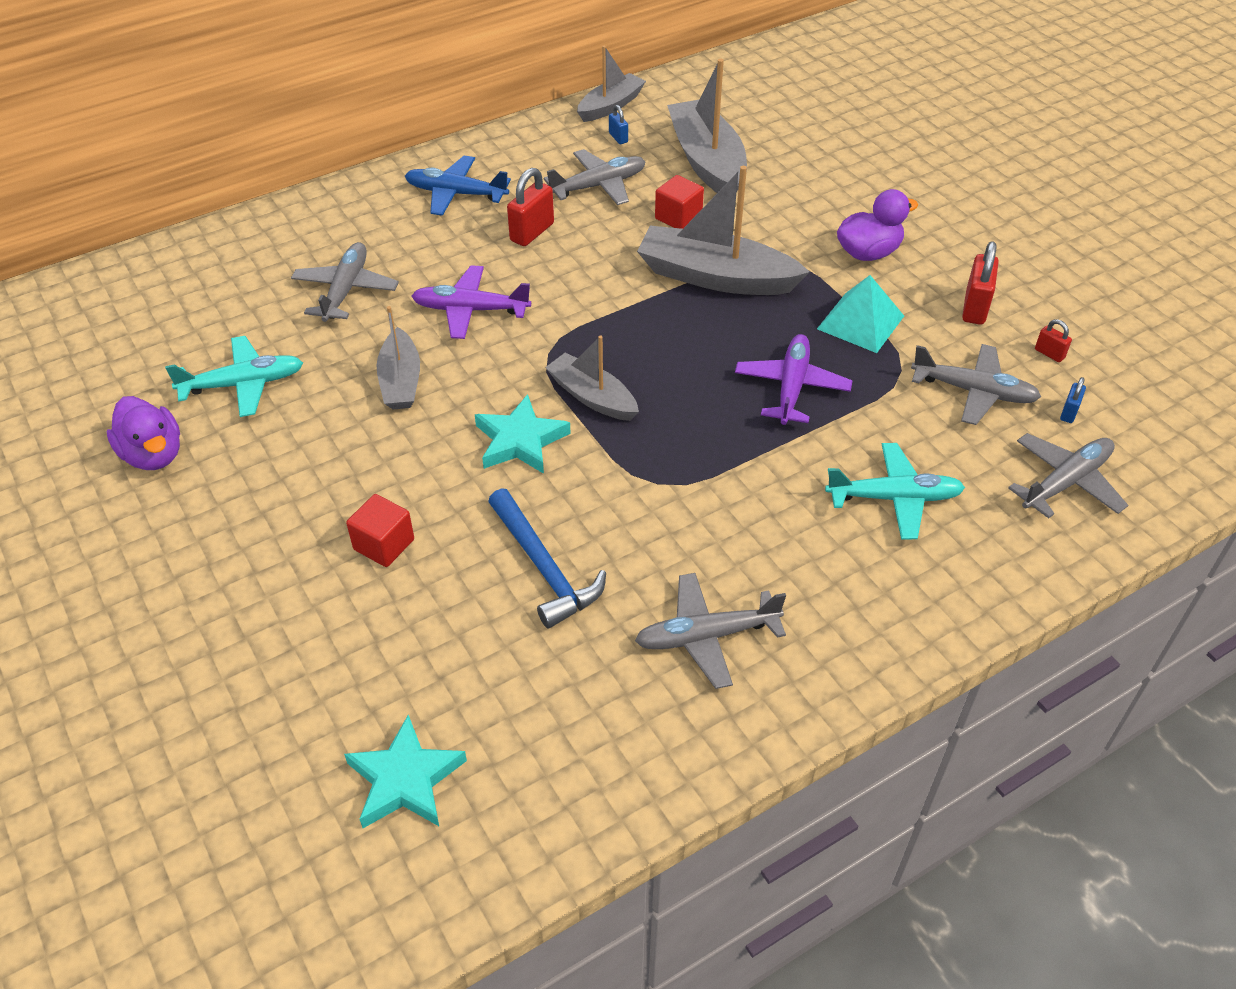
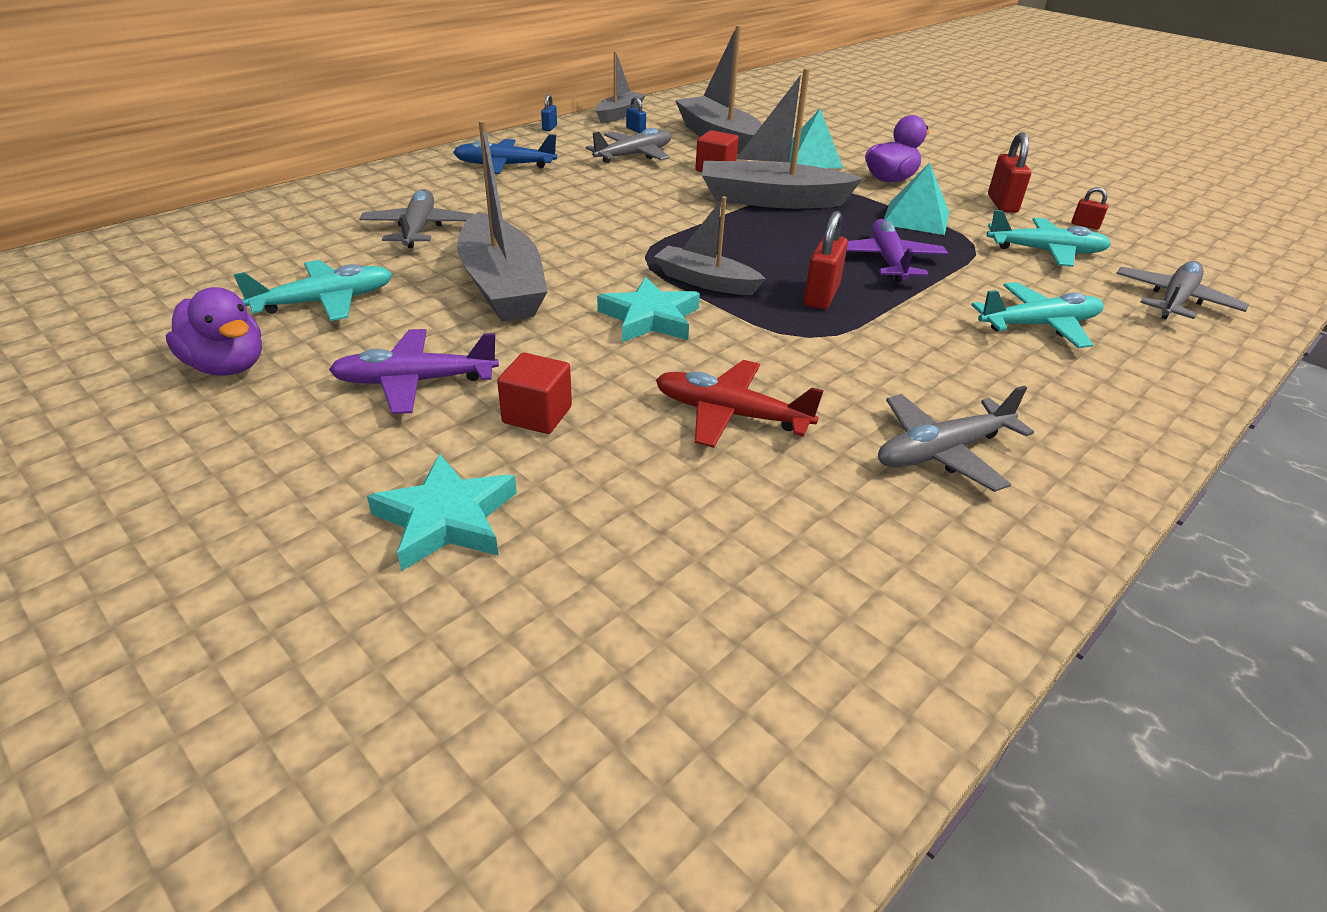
camera: 15 degrees left, 10 degrees down
turquoise star [344,715,467,828] -> turquoise star moved to [367,454,517,571]
grey boat [377,306,420,409] -> grey boat [457,120,548,322], size x1.66
purple plane [412,265,531,339] -> purple plane moved to [329,329,499,414]
blue hammer [488,488,606,628] -> red plane [656,360,824,448]
red padlock [507,168,554,246] -> red padlock moved to [804,211,848,309]
grey plane [911,344,1041,425] -> turquoise plane [987,210,1111,267]
blue padlock [1060,377,1086,423] -> blue padlock moved to [541,94,557,131]
none -> turquoise pyramid [789,109,844,169]

